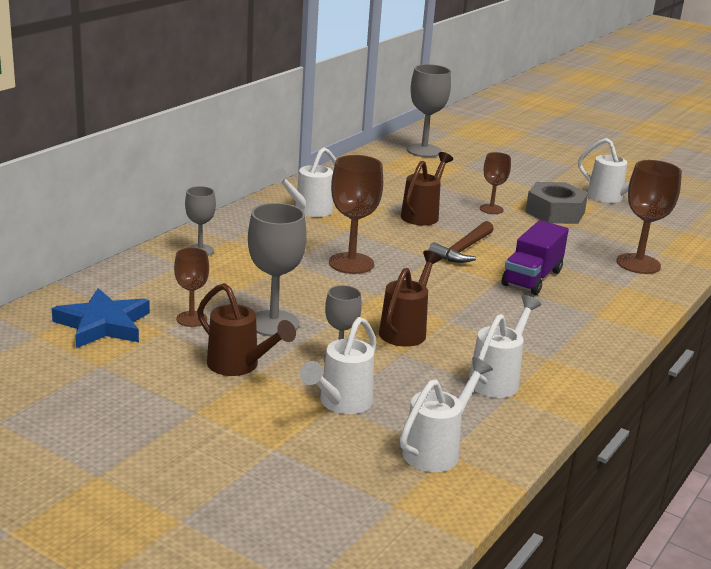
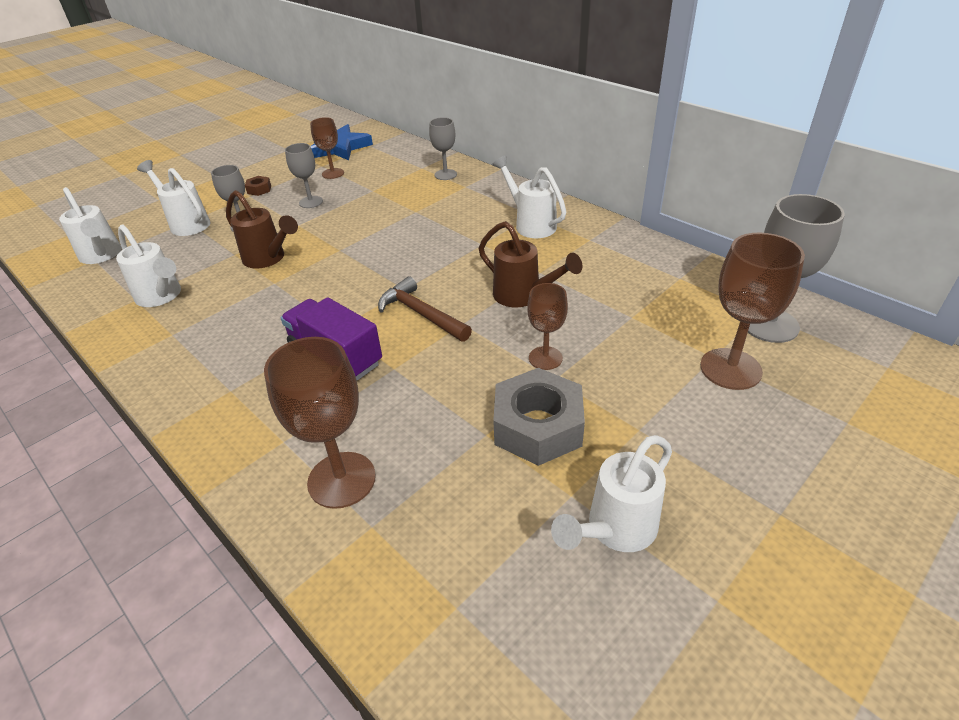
camera: 105 degrees right, 15 degrees up
brown watering can [197,283,296,376] -> brown nut [245,176,271,196]
grey goblet [248,203,307,336] -> grey goblet [285,143,323,208], size x0.60
brown goblet [329,155,383,274] -> brown goblet moved to [700,233,805,390]

